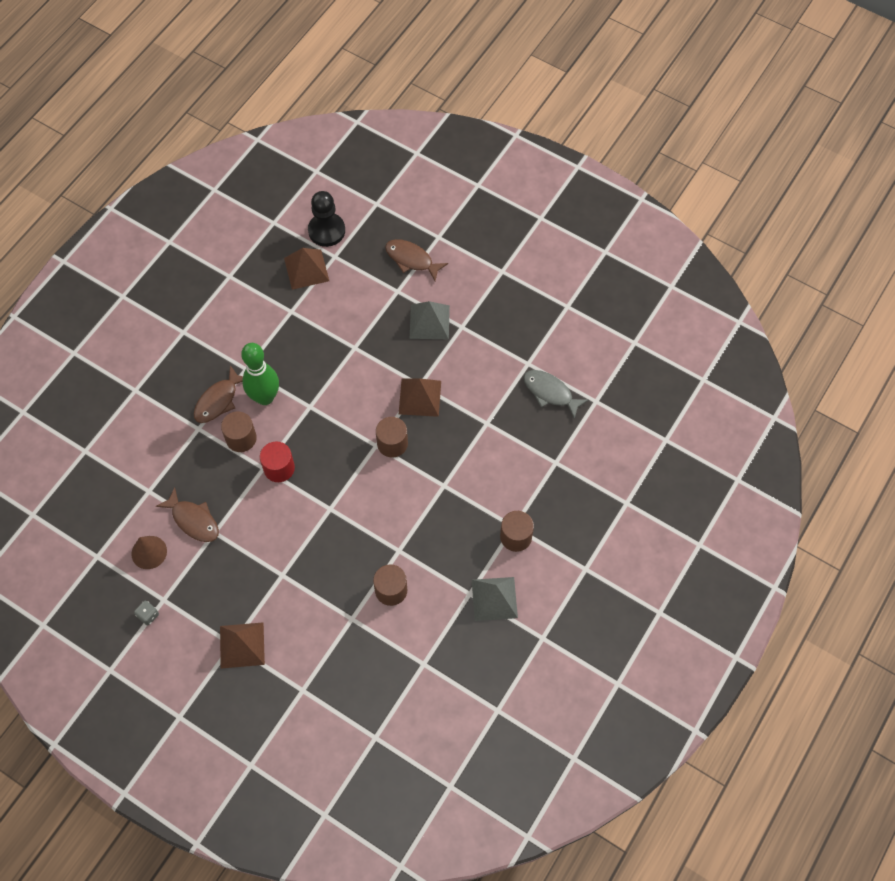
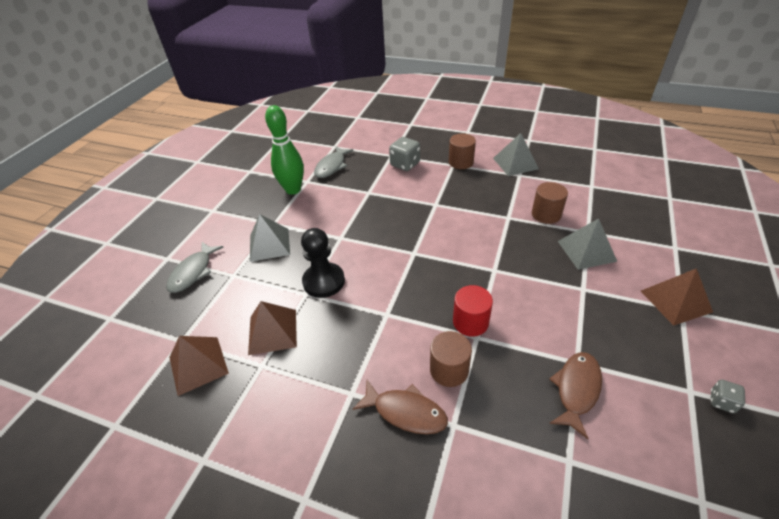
camera: 100 degrees left, 20 degrees down
brown cone [131,536,167,569] -> none
green bowling pin [241,343,279,405] -> green bowling pin moved to [265,105,304,195]
black pawn [308,191,345,247] -> black pawn moved to [301,228,345,298]
brown cylinder [376,417,408,457] -> none
brown fish [385,239,448,281] -> grey fish [166,242,224,293]
brown pyramid [399,378,441,417] -> brown pyramid moved to [248,301,297,355]
none -> grey dice [389,137,420,171]
none -> grey pyramid [558,218,617,270]

